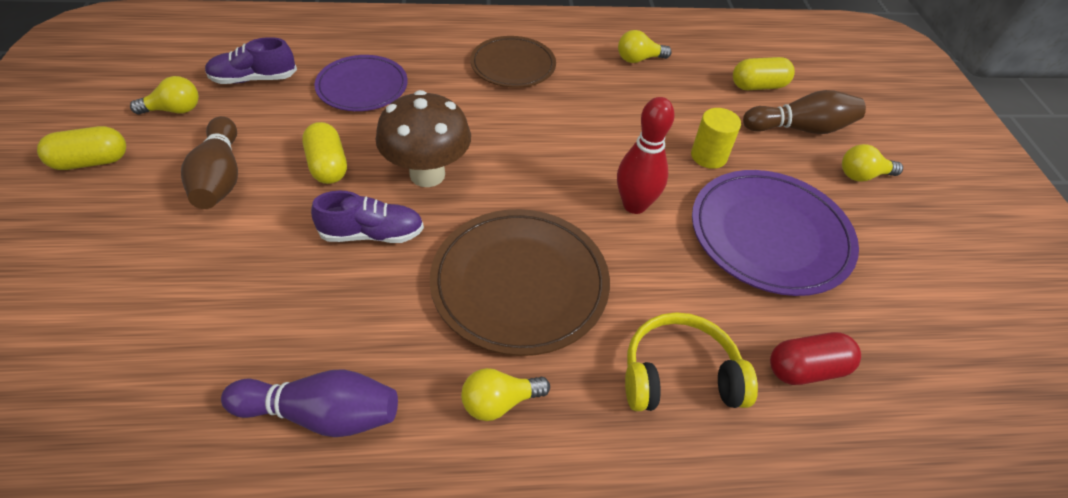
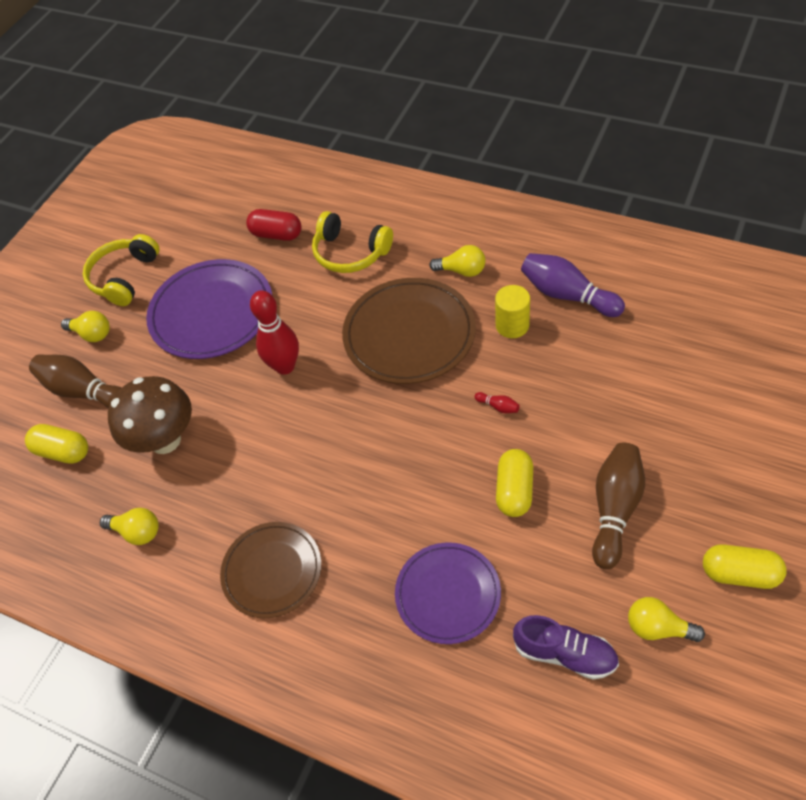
camera: 140 degrees left, 5 degrees up
purple shoe [311,191,424,243] -> red bowling pin [475,392,520,413]
brown mushroom [375,90,471,187] -> brown mushroom moved to [108,376,192,454]
yellow cylinder [691,108,741,169] -> yellow cylinder moved to [495,285,530,338]
none -> yellow headphones [83,234,159,306]

